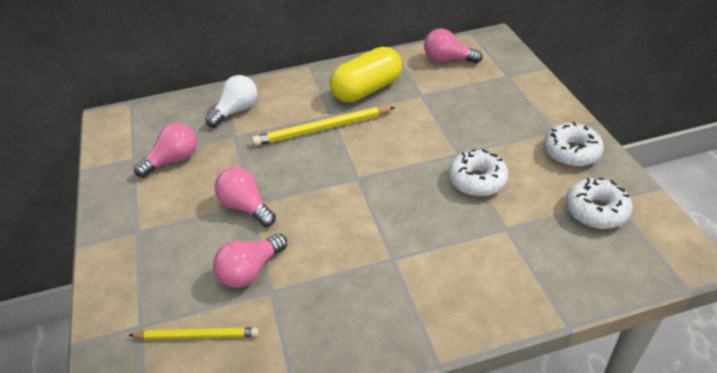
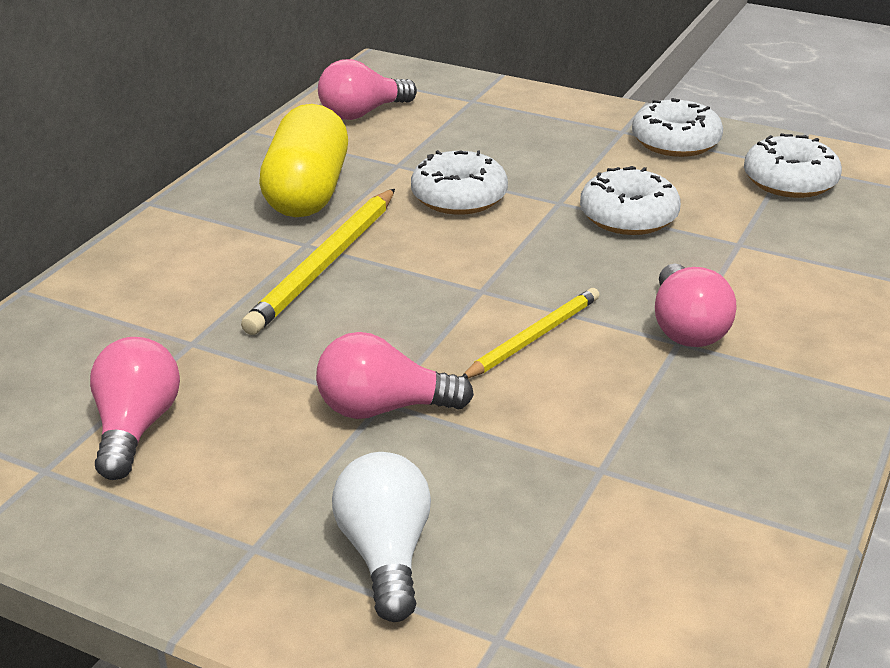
camera: 50 degrees left, 10 degrees down
yellow pencil [128,327,259,340] -> yellow pencil moved to [462,288,599,378]
white light bulb [205,75,257,128] -> white light bulb moved to [332,452,431,622]
pink light bulb [213,234,287,288] -> pink light bulb moved to [655,264,737,347]
none -> white donut [411,150,508,215]

